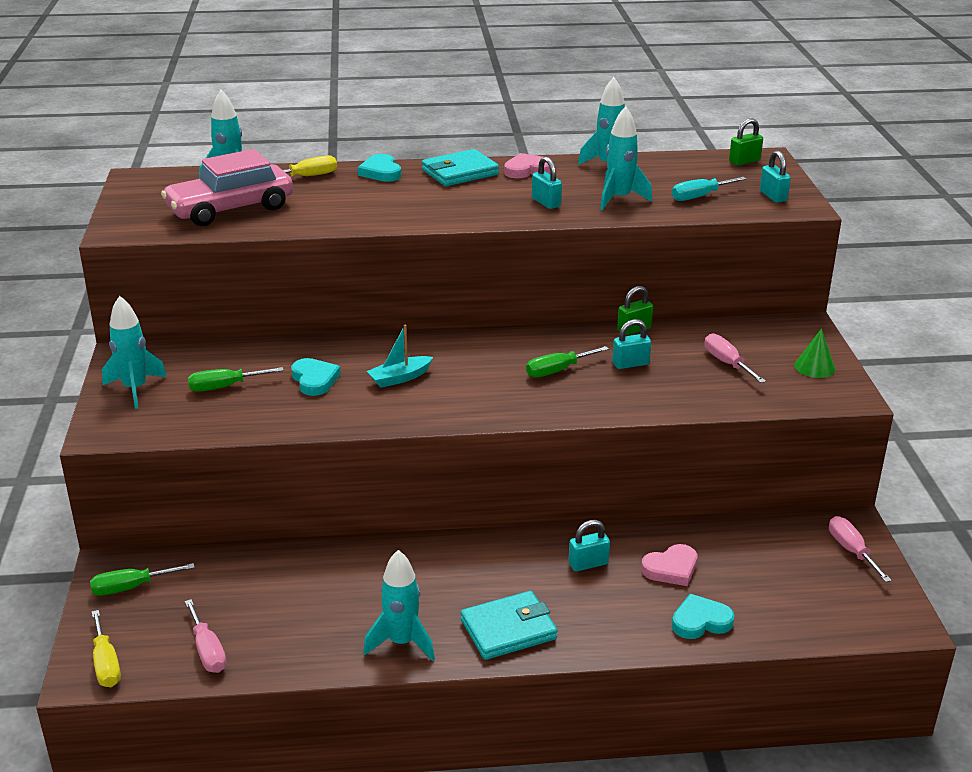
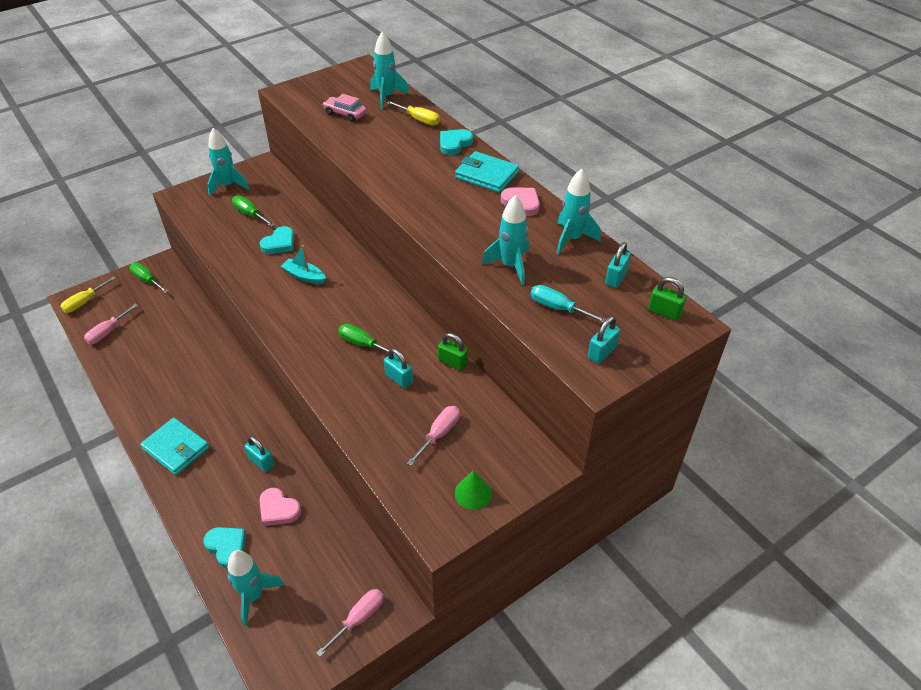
camera: 60 degrees right, 15 degrees up
pink car [161,149,293,226] -> pink car [323,94,367,122], size x0.50
turquoise rocket [363,550,435,661] -> turquoise rocket moved to [227,550,284,626]
turquoise padlock [532,156,562,209] -> turquoise padlock moved to [605,242,631,288]

